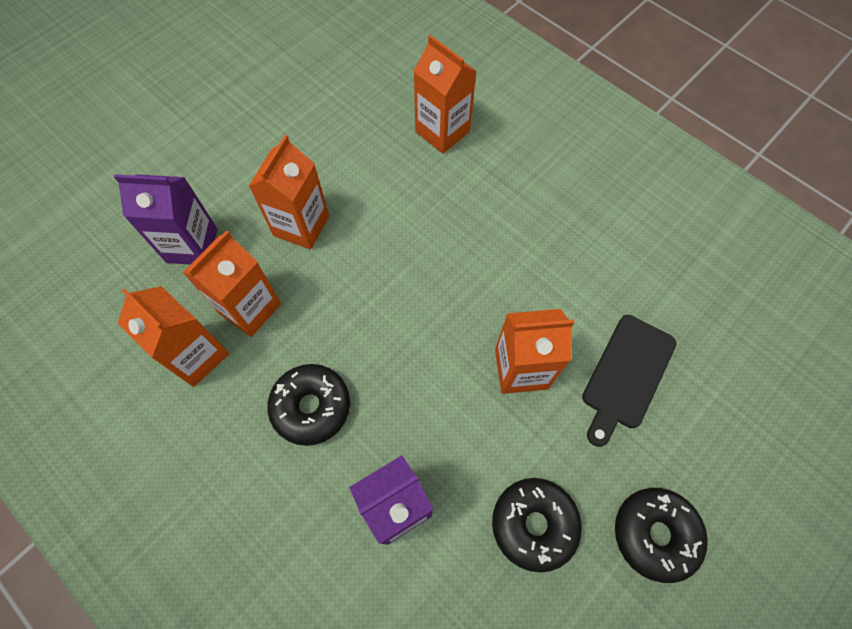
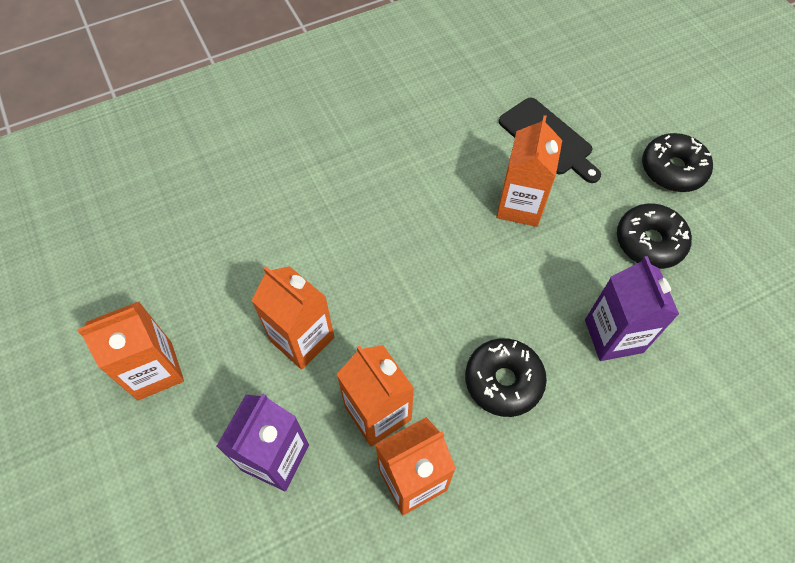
camera: 70 degrees left, 5 degrees down
orange carton [414,35,477,154] -> orange carton moved to [77,301,184,401]

